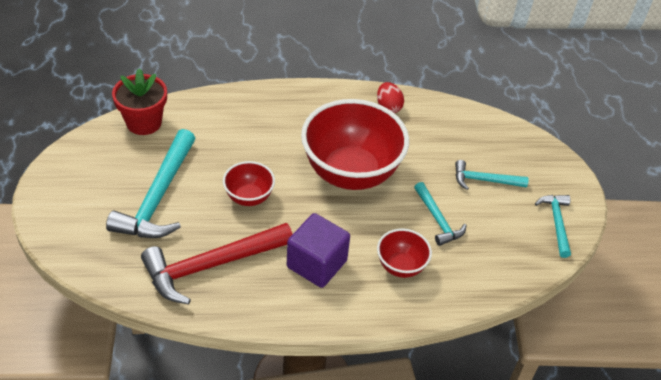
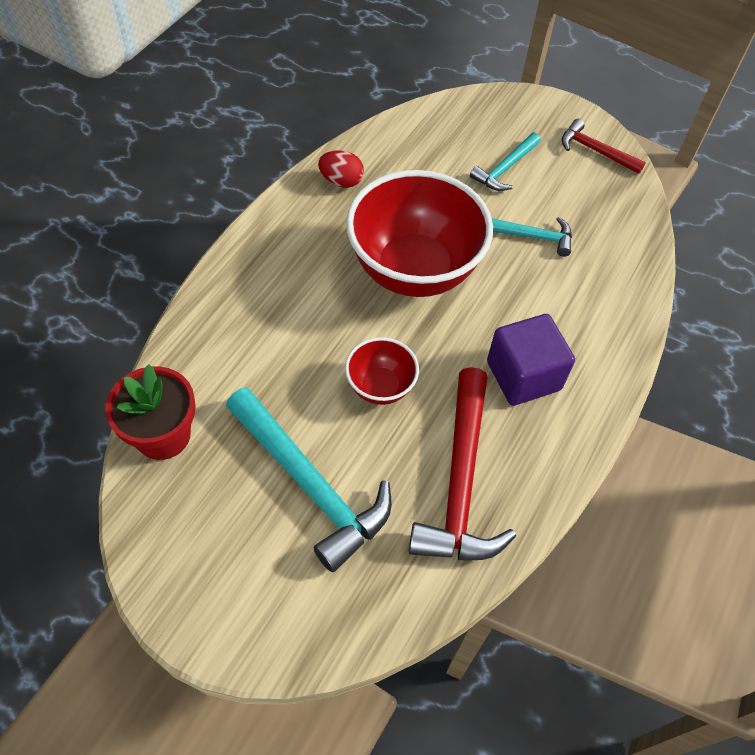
camera: 55 degrees left, 10 degrees up
red bowl [377,228,432,278] -> none
turquoise hammer [535,195,571,258] -> red hammer [562,119,646,174]

